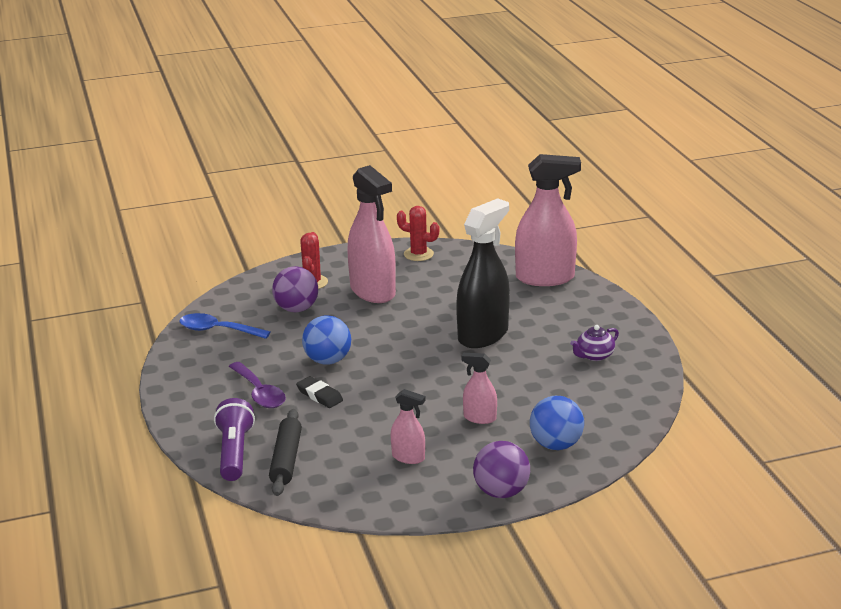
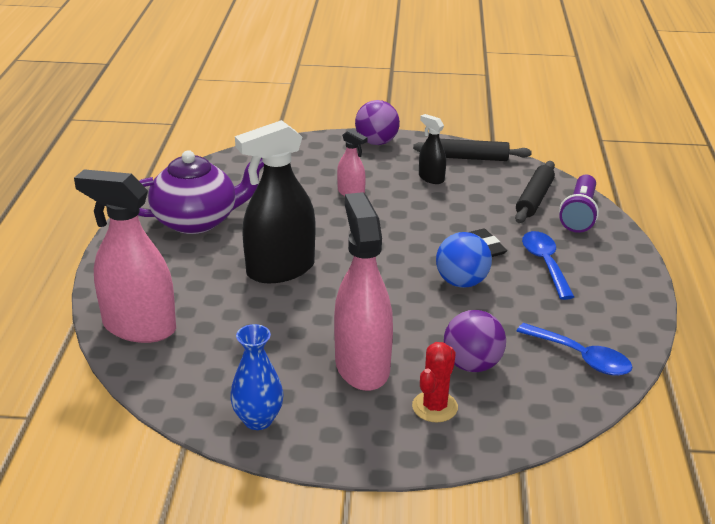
camera: 160 degrees left, 5 degrees up
purple spoon [229,362,286,408] -> blue spoon [522,231,574,300]
pink spray bottle [391,389,426,464] -> black spray bottle [419,114,446,184]
red cactus [397,206,439,261] -> blue vase [230,324,284,430]
blue ball [530,396,584,450] -> none
purple teapot [570,325,619,361] -> purple teapot [138,150,264,234], size x2.17
none -> black rolling pin [413,139,532,161]

